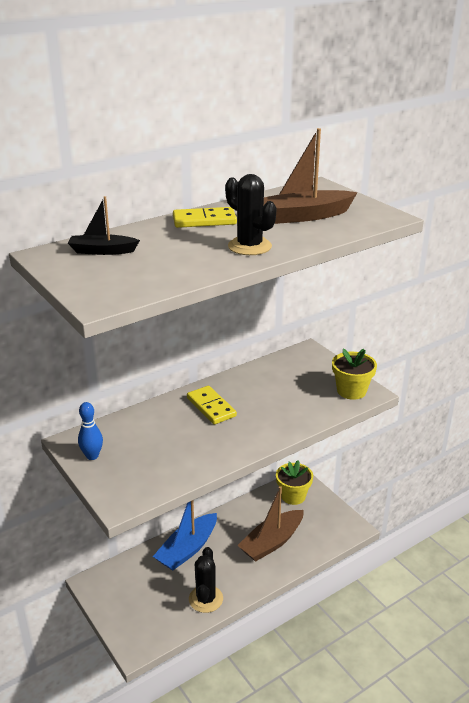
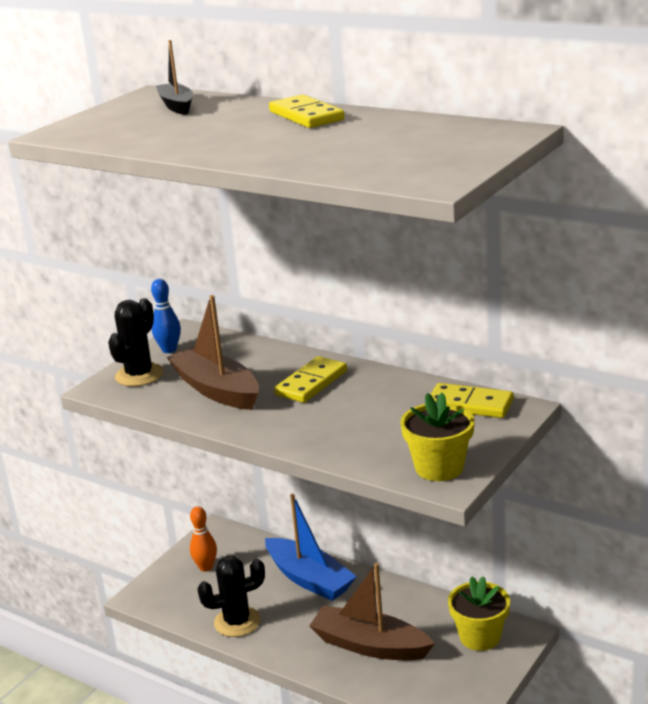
camera: 70 degrees right, 5 degrees down
blue boat [153,500,217,571] -> blue boat turned 150 degrees counterclockwise [265,494,357,601]
black cactus [225,174,276,255] -> black cactus moved to [108,298,164,387]
brown boat [264,128,358,224] -> brown boat moved to [167,295,259,410]
none -> orange bowling pin [190,506,217,572]
none -> yellow domino [430,383,514,418]

